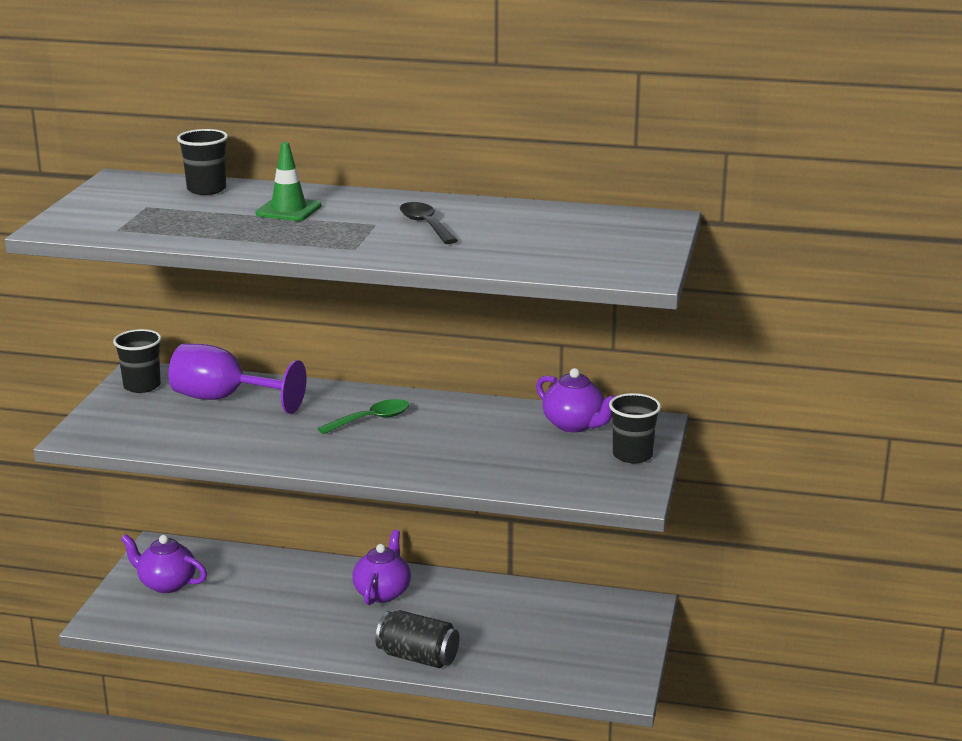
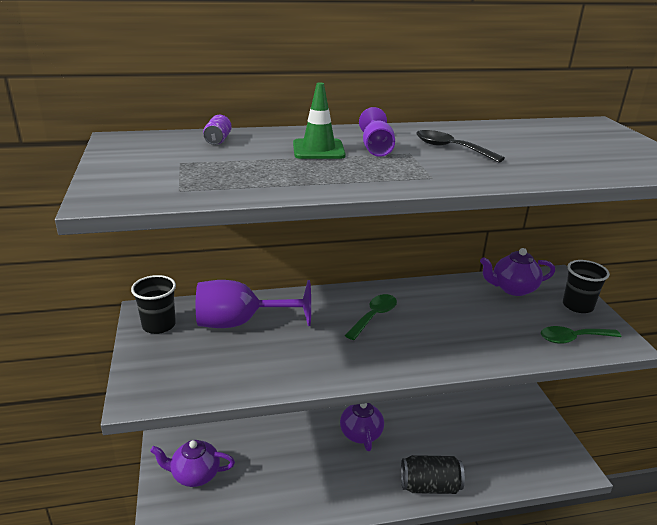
camera: 25 degrees left, 5 degrees up
black cup [177,129,228,195] -> purple can [203,115,232,145]
purple teapot [536,368,616,433] -> purple teapot turned 150 degrees clockwise [480,248,555,296]
none -> purple goblet [359,107,395,157]
none -> green spoon [541,326,621,344]

